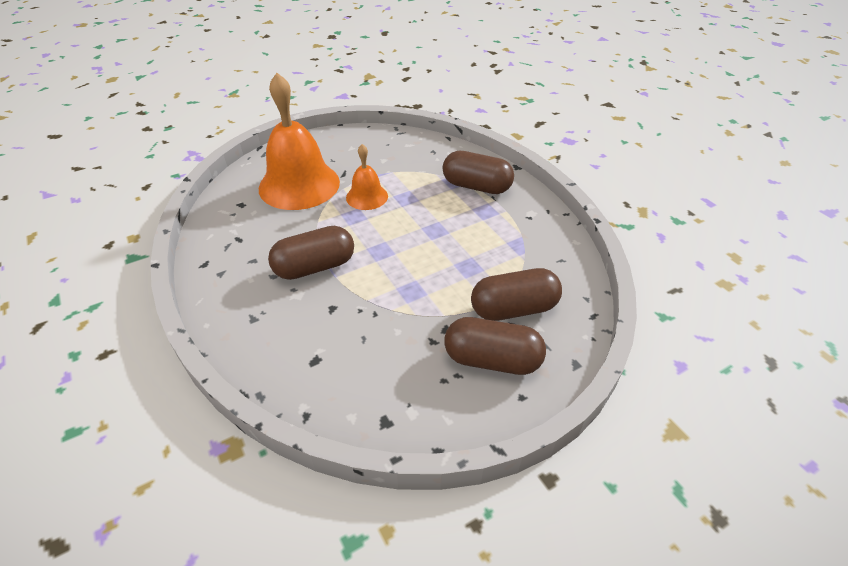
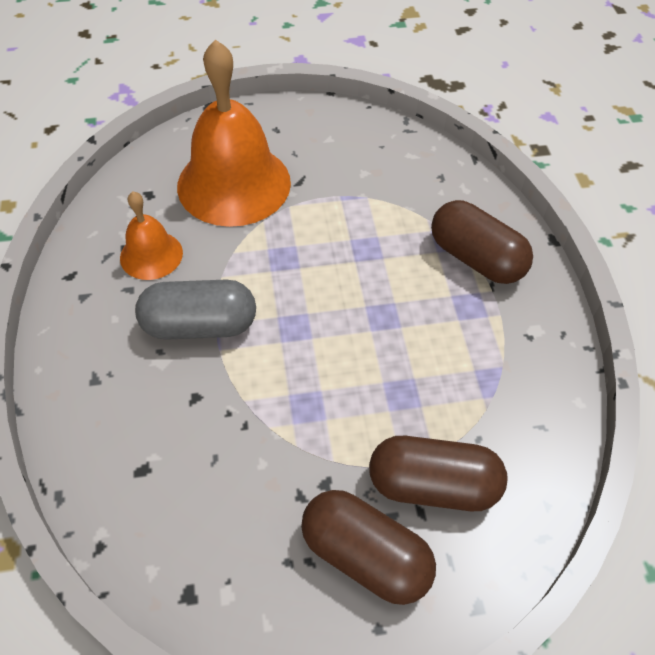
camera: 20 degrees right, 10 degrees up
brown capsule [268,226,354,280] -> grey capsule [135,280,256,340]
orange bell [346,144,388,210] -> orange bell moved to [120,192,183,280]

